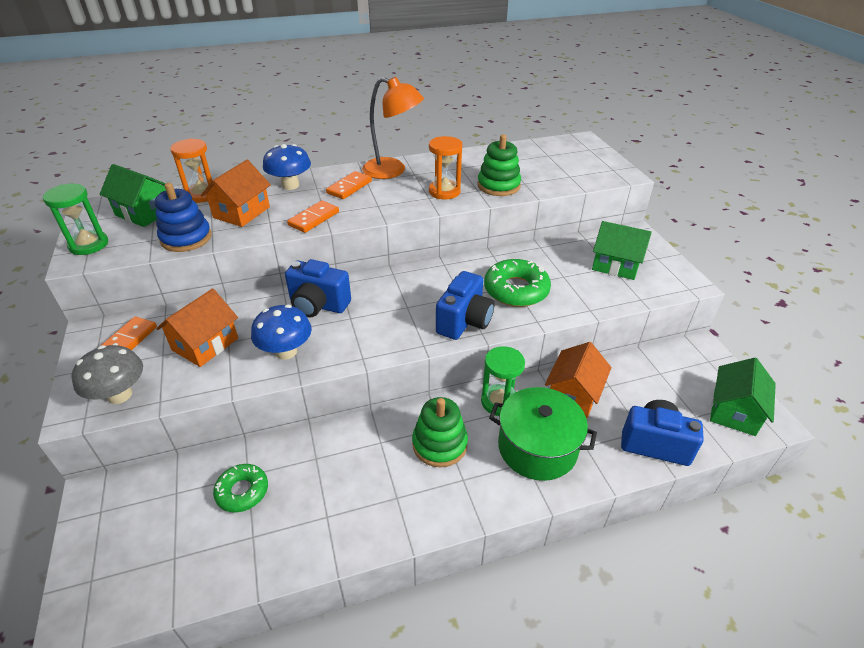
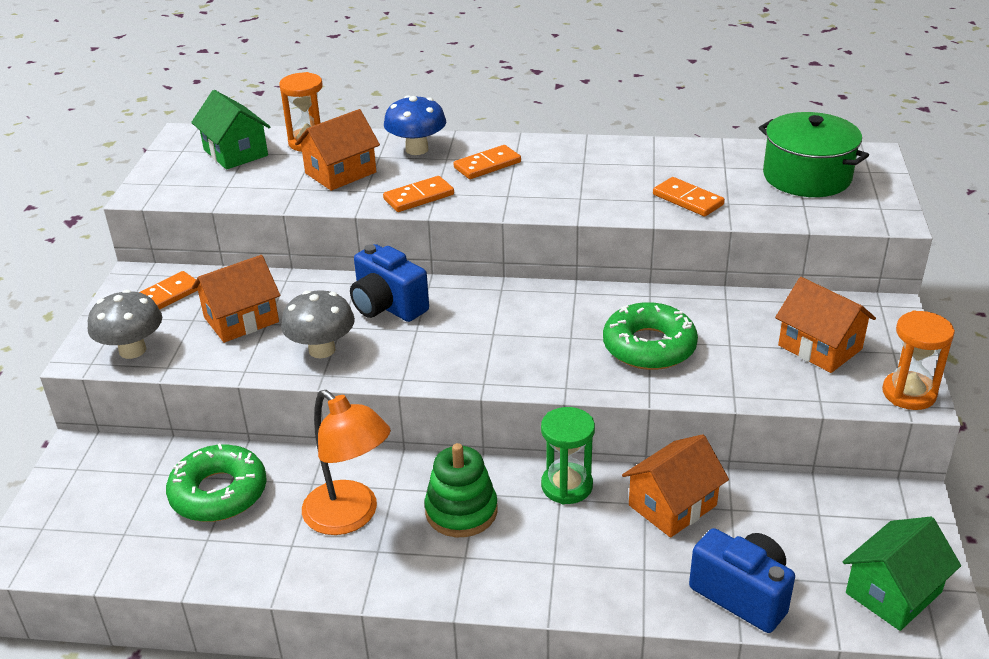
camera: 25 degrees right, 5 degrees down
green hourglass [43,184,108,255] -> none
blue stacking toy [155,183,212,252] -> none
green donut [213,464,268,513] -> green donut [166,443,267,522], size x1.57
blue mushroom [251,305,312,360] -> grey mushroom [281,290,355,358]
orange lamp [362,77,424,179] -> orange lamp moved to [302,390,391,535]
orange hourglass [429,136,462,199] -> orange hourglass moved to [882,311,955,410]
blue camera [436,271,494,340] -> none
green stacking toy [478,134,521,196] -> orange domino [653,177,725,216]
green pot [489,387,597,481] -> green pot moved to [759,112,869,197]
green house [592,221,652,280] -> orange house [775,277,876,373]

